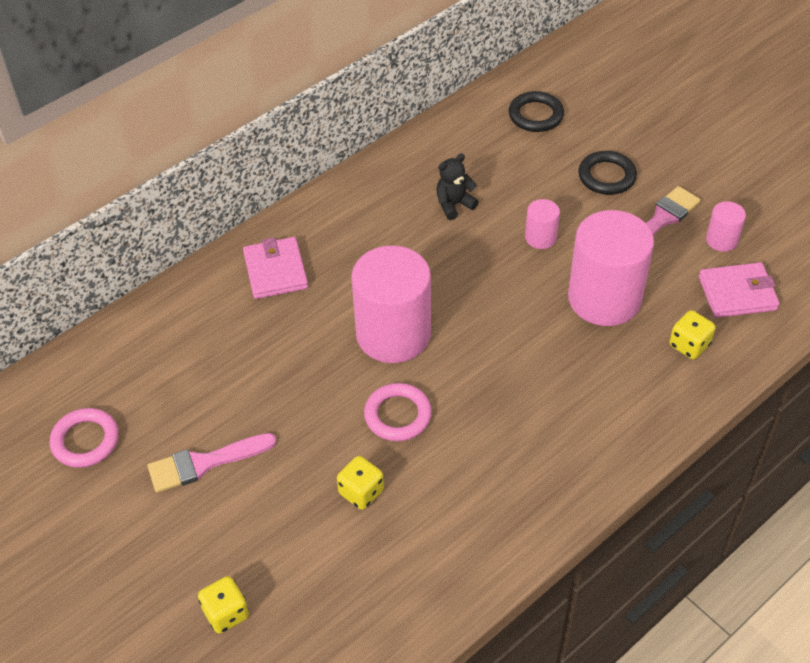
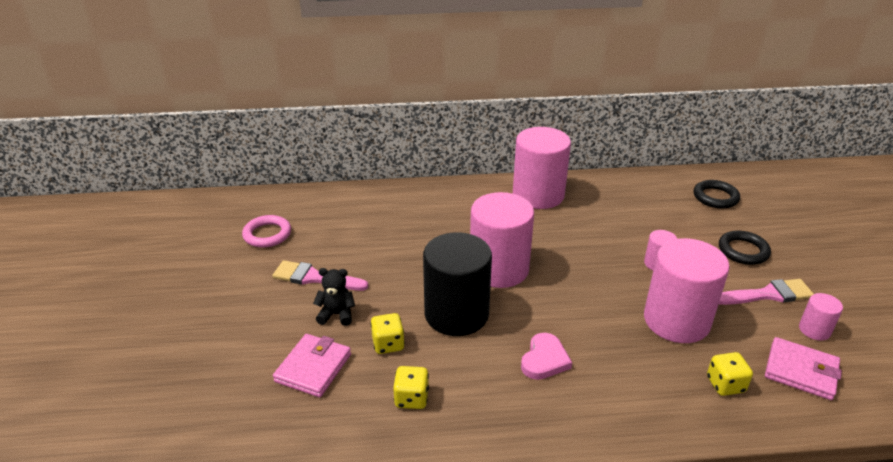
camera: 35 degrees right, 15 degrees down
yellow dice [198,576,249,634] -> yellow dice moved to [393,366,429,409]
pink wallet [243,237,308,299] -> pink wallet moved to [273,334,351,397]
pink ring [364,383,432,441] -> black cylinder [423,232,492,336]
black teddy bear [436,154,479,220] -> black teddy bear moved to [313,268,355,326]
none -> pink cylinder [513,127,571,209]
none -> pink heart [521,333,572,380]

